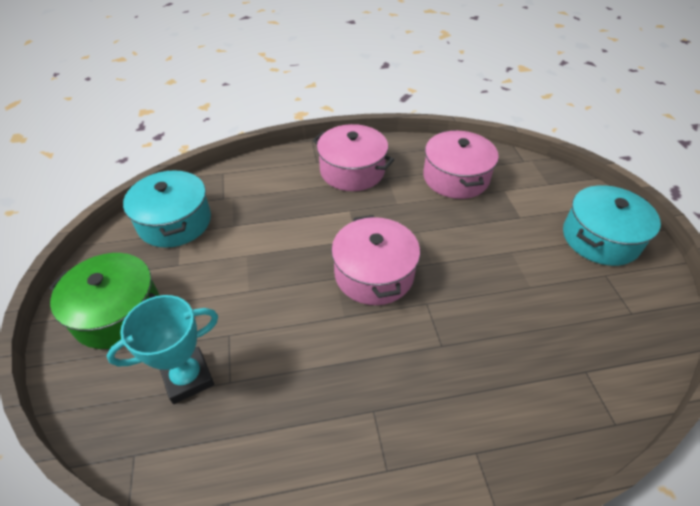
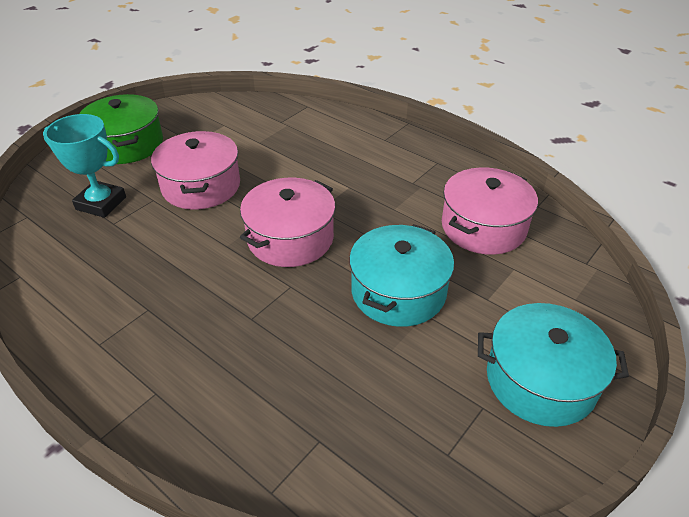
camera: 50 degrees right, 5 degrees down
turquoise pot [123,170,211,248] -> turquoise pot moved to [349,224,454,327]
pink pot [313,124,394,191] -> pink pot moved to [151,131,240,210]

